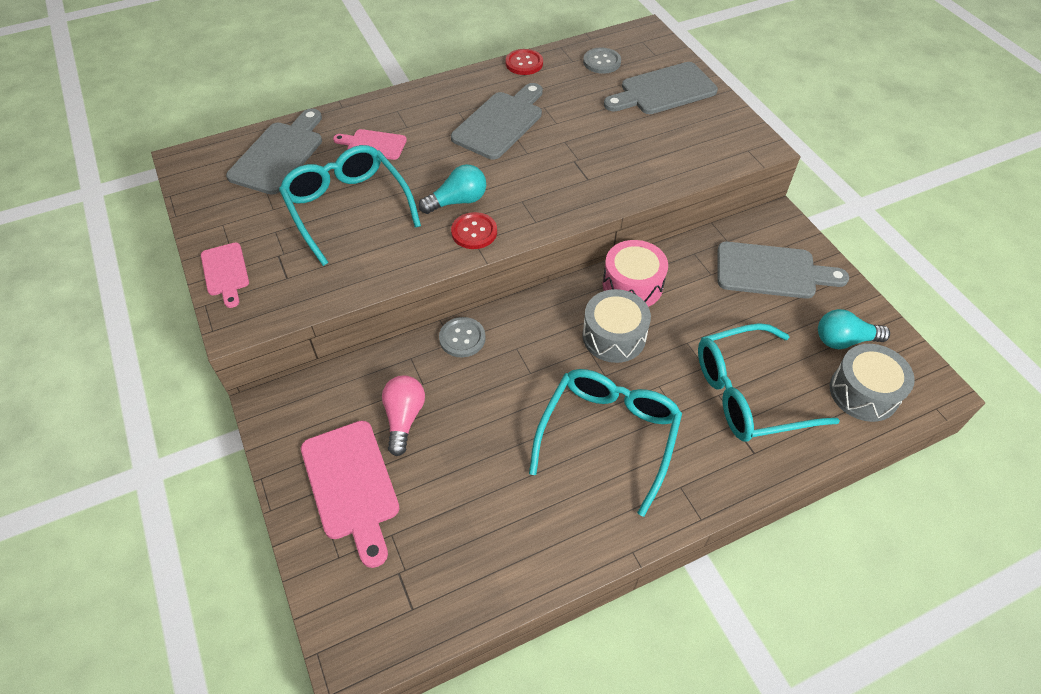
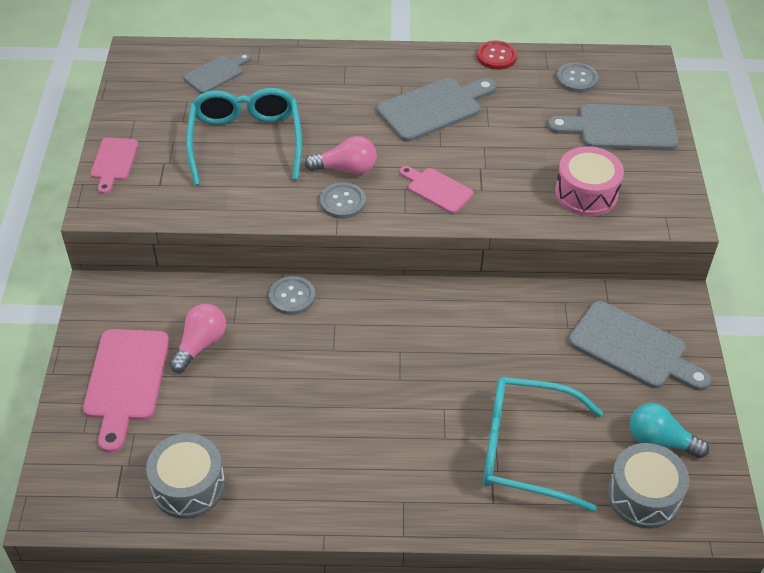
camera: 25 degrees right, 5 degrees down
grey cutting board [226,108,322,195] -> grey cutting board [184,53,251,94], size x0.59
pink cutting board [333,129,407,160] -> pink cutting board moved to [400,166,473,213]
turquoise light bulb [419,164,486,214] -> pink light bulb [305,136,377,175]
red button [451,212,497,249] -> grey button [320,182,366,219]
turquoise glasses [529,369,682,517] -> none
grey drum [582,289,651,363] -> grey drum moved to [146,433,225,519]
pink drum [602,240,668,307] -> pink drum moved to [555,146,624,216]

